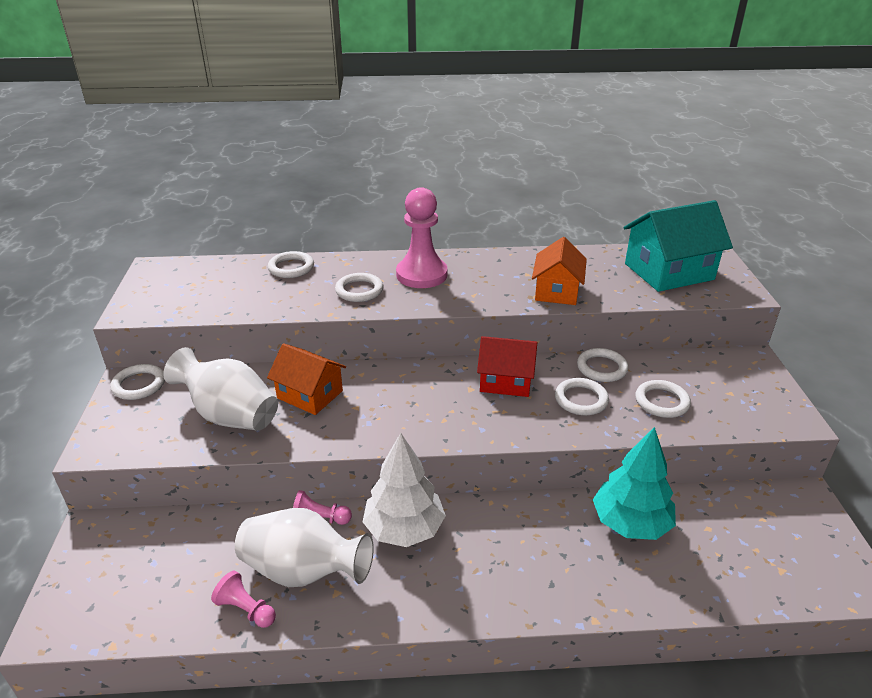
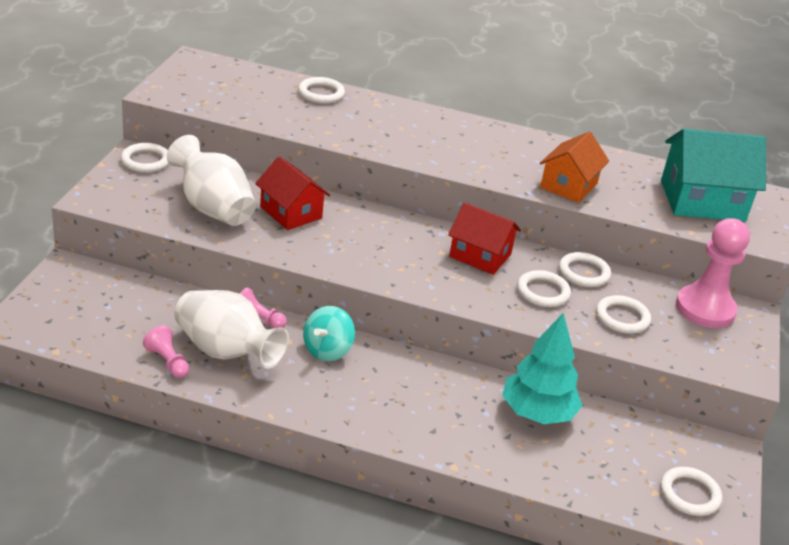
camera: 15 degrees right, 0 degrees up
orange house [267,343,346,415] -> red house [255,156,330,230]
white ring [335,273,383,302] -> white ring moved to [660,467,722,516]
white tree [363,433,446,547] -> turquoise spinning top [303,306,355,361]
pink pawn [396,187,448,288] -> pink pawn moved to [676,218,750,328]

